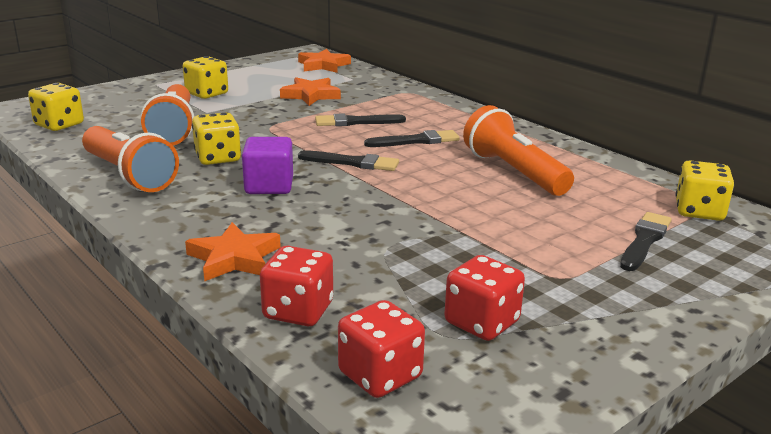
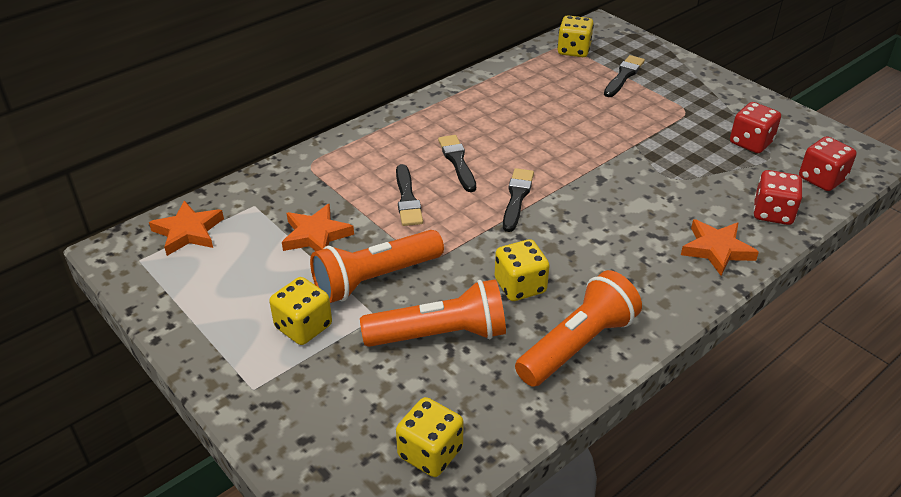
camera: 90 degrees left, 15 degrees up
purple cube [242,137,293,194] -> none
orange flashlight [463,105,574,196] -> orange flashlight moved to [310,230,444,303]
black brush [620,212,672,271] -> black brush turned 90 degrees clockwise [604,55,645,97]

